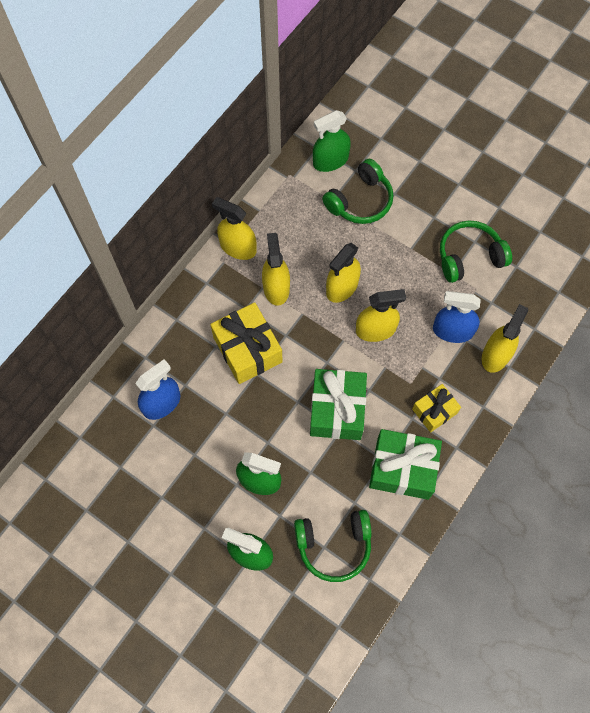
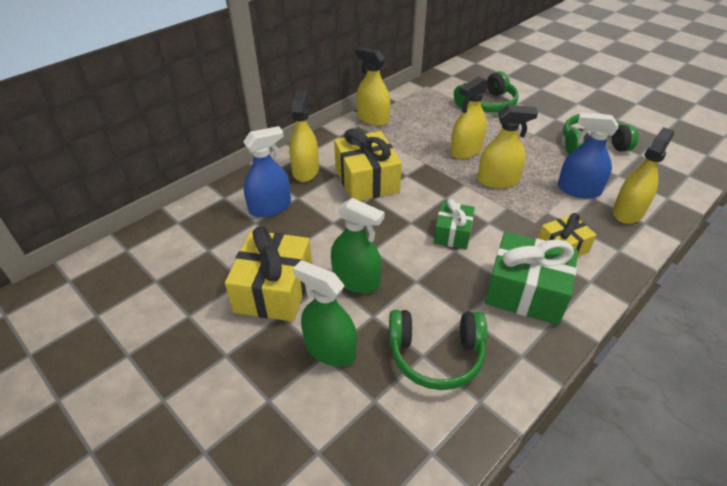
camera: 10 degrees right, 25 degrees down
yellow spray bottle [262,233,290,306] -> yellow spray bottle moved to [289,90,319,182]
green gift [310,369,367,440] -> green gift [434,199,475,249], size x0.59
green spray bottle [313,110,351,172] -> none
none -> yellow gift [225,226,312,322]

